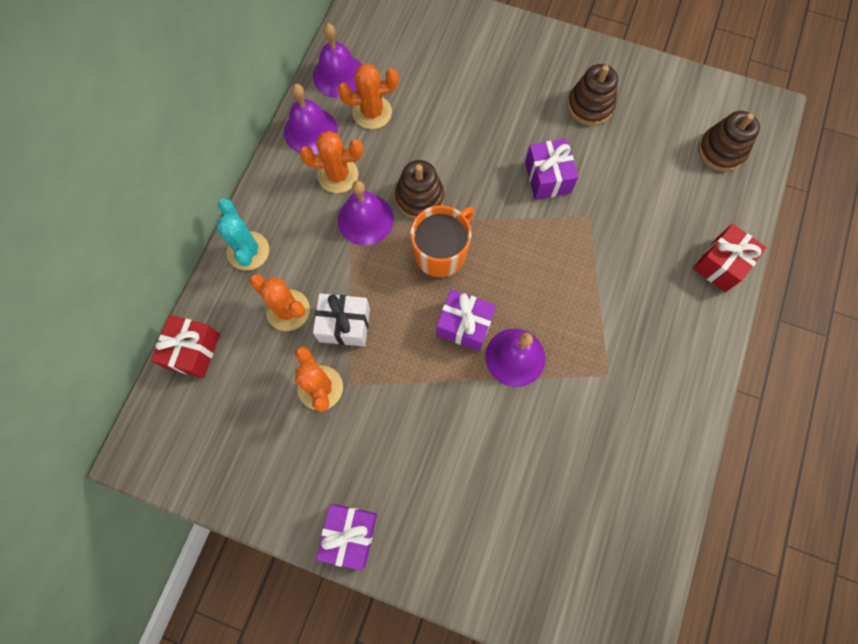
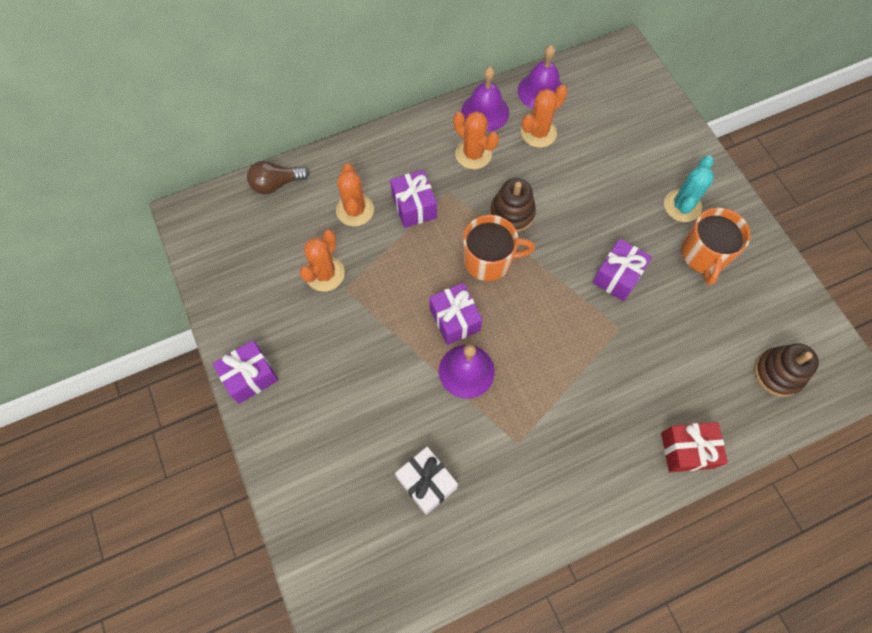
camera: 45 degrees right, 5 degrees down
red gift [151,315,220,378] -> brown light bulb [247,161,309,195]
turquoise cactus [216,198,269,271] -> turquoise cactus moved to [664,156,714,222]
white gift [313,293,370,347] -> white gift moved to [395,447,458,515]
orange cactus [338,64,399,129] -> orange cactus turned 75 degrees counterclockwise [521,85,568,148]
purple bell [338,180,394,246] -> none
brown stacking toy [567,64,618,126] -> orange mug [682,208,751,285]
none -> purple gift [390,170,437,228]

